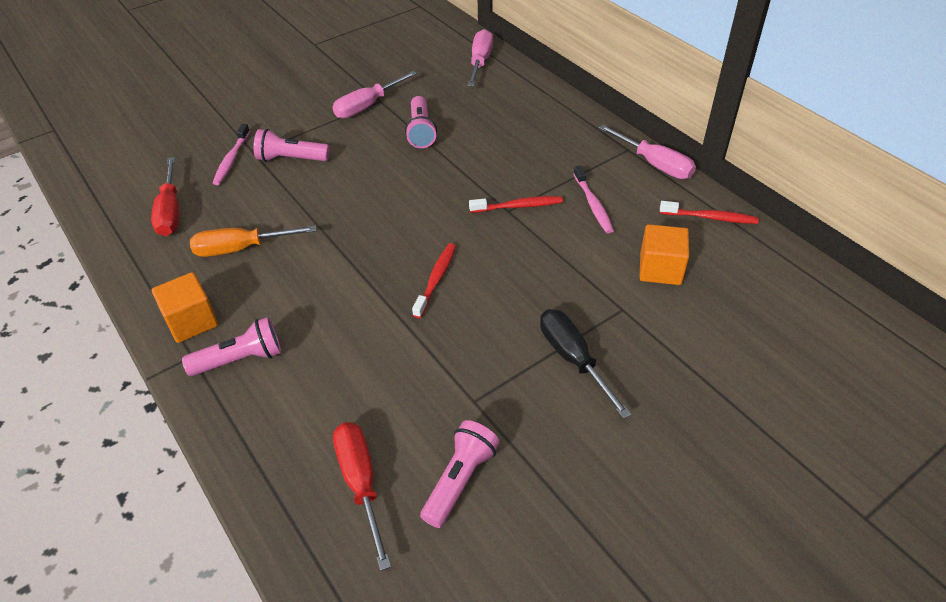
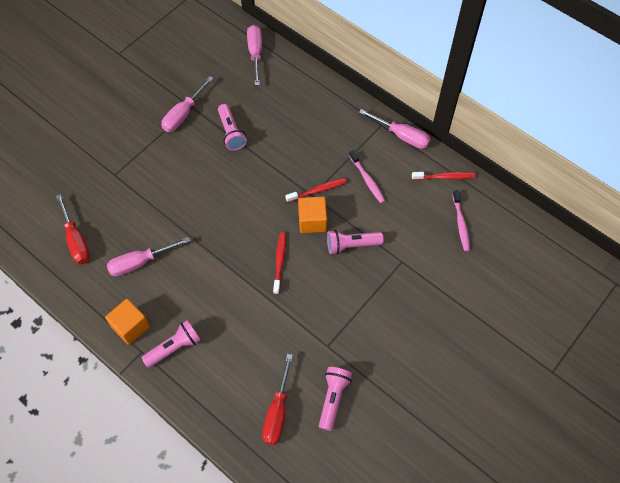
camera: 15 degrees left, 15 degrees up
orange screwdriver [190,225,317,257] -> pink screwdriver [107,237,190,276]
pink toothbrush [213,124,250,185] -> pink toothbrush moved to [452,190,470,251]
pink flashlight [254,129,330,162] -> pink flashlight moved to [327,230,384,255]
red screwdriver [333,422,391,571] -> red screwdriver turned 135 degrees counterclockwise [262,354,293,445]
black screwdriver [540,309,631,419] -> none
orange cube [639,224,689,285] -> orange cube moved to [298,196,327,233]

